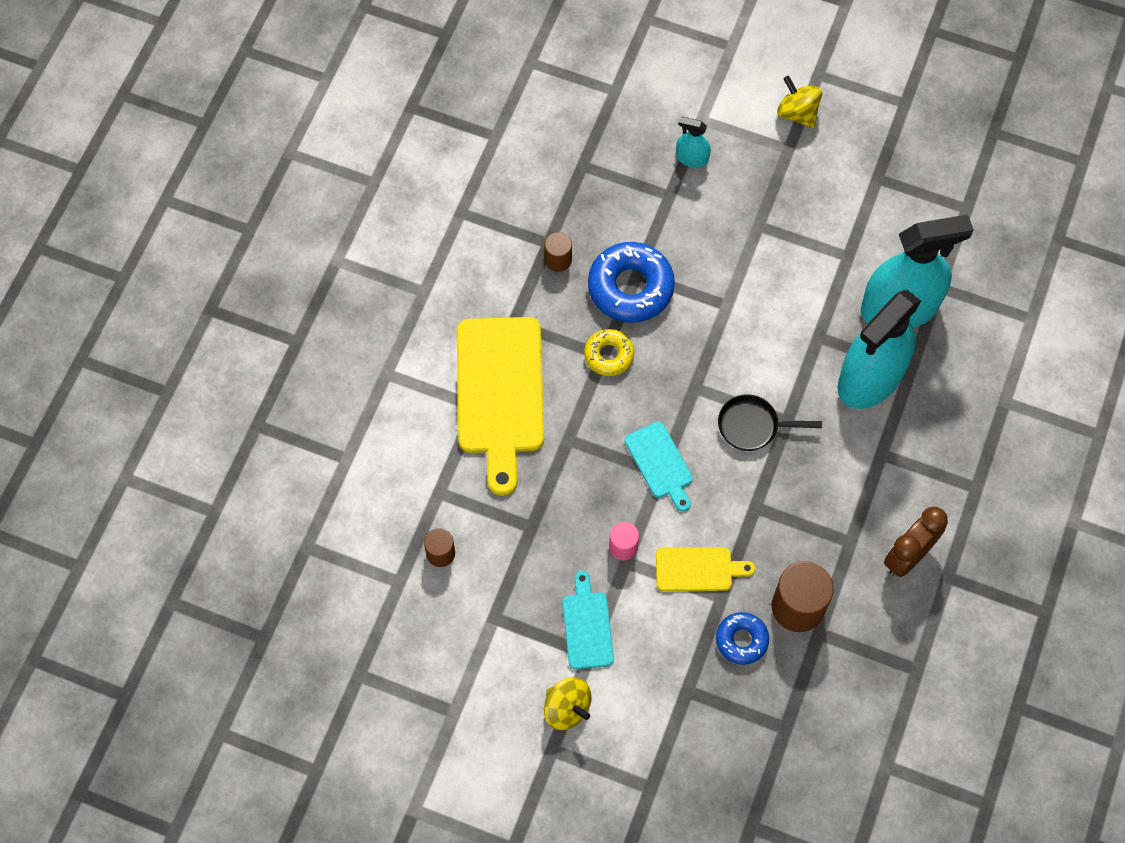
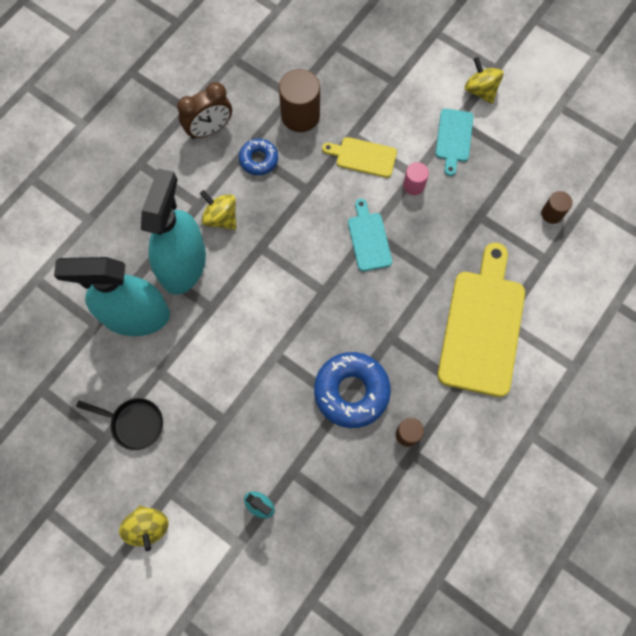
camera: 165 degrees left, 5 degrees up
yellow donut [584,329,634,376] -> none
blue donut [716,612,769,665] -> blue donut moved to [239,138,278,175]
black pan [718,394,822,451] -> black pan moved to [76,398,163,450]
turquoise spray bottle [838,290,921,409] -> turquoise spray bottle turned 45 degrees counterclockwise [141,168,206,295]
none -> yellow spinning top [200,190,236,230]

